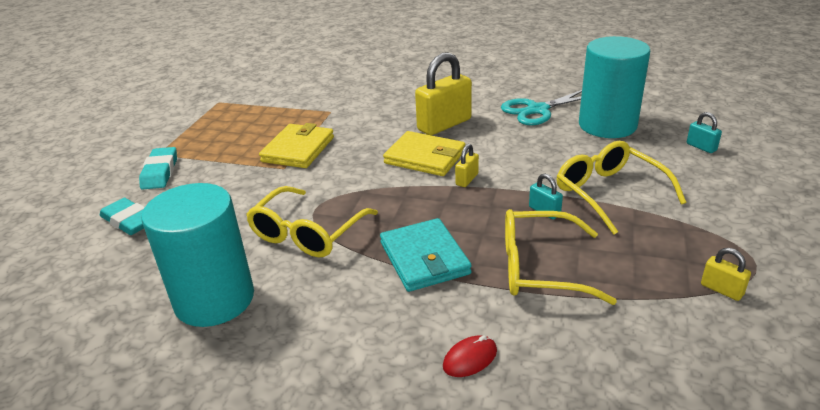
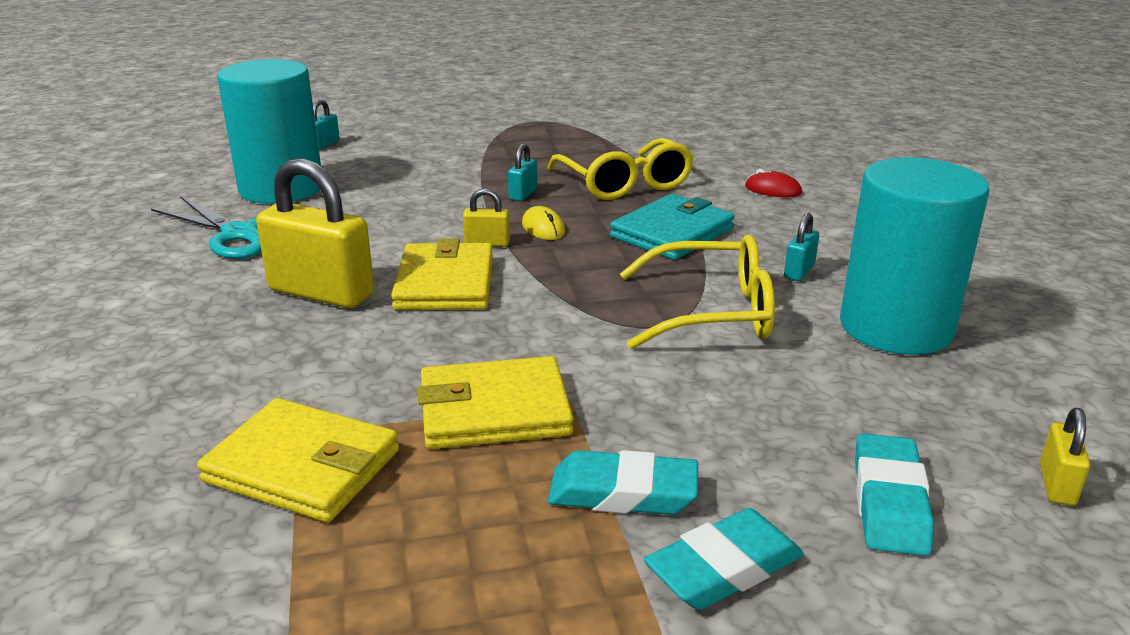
camera: 120 degrees left, 5 degrees down
yellow glasses [557,141,686,235] -> none
yellow padlock [701,248,751,301] -> yellow padlock moved to [1040,408,1090,506]
none -> yellow wallet [197,398,399,522]
none -> yellow mouse [522,206,565,240]
none -> turquoise eraser [548,450,698,515]
none -> turquoise padlock [784,213,819,281]

